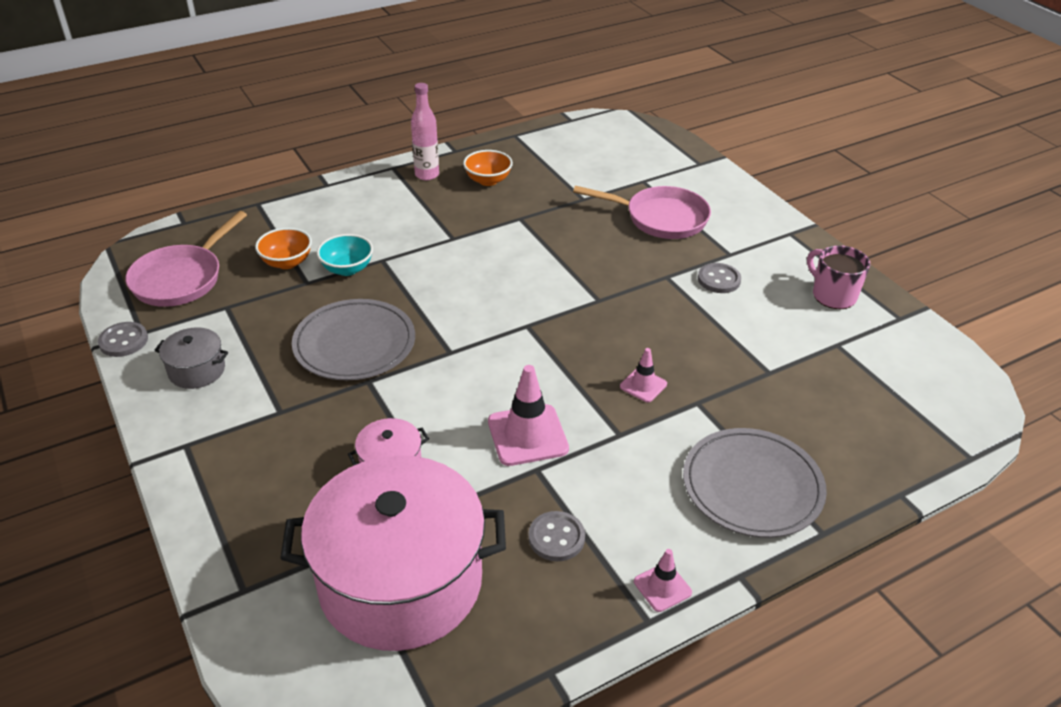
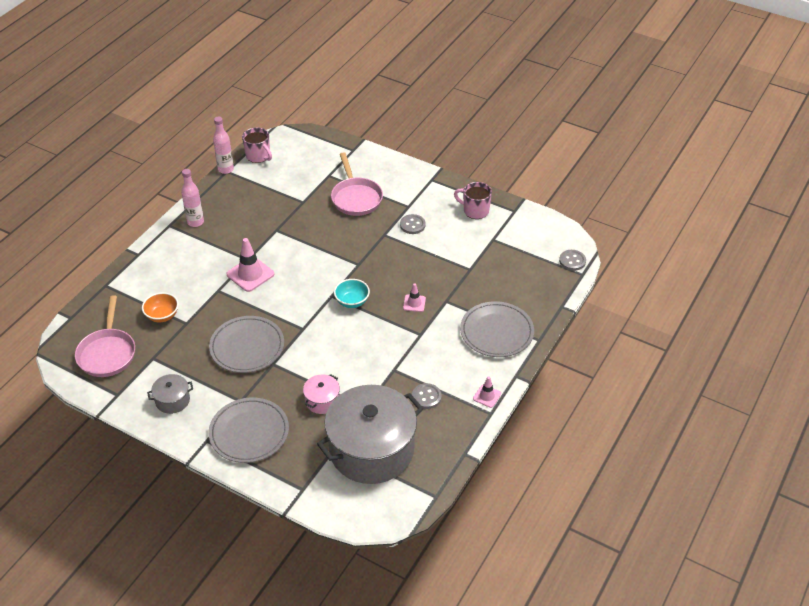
camera: 30 degrees left, 5 degrees up
grey button [98,322,148,357] -> grey button moved to [559,250,586,271]
pink pot [280,455,506,651] -> grey pot [317,385,424,484]
turquoise bowl [317,234,373,276] -> turquoise bowl moved to [334,279,370,308]
orange bowl [463,150,513,186] -> none
pink traffic cone [488,365,569,466] -> pink traffic cone moved to [227,238,274,292]
pink pan [573,186,711,239] -> pink pan turned 90 degrees clockwise [331,152,383,216]
none -> grey plate [209,397,289,463]
none -> pink bottle [213,116,234,174]
none -> pink mug [242,127,272,163]

